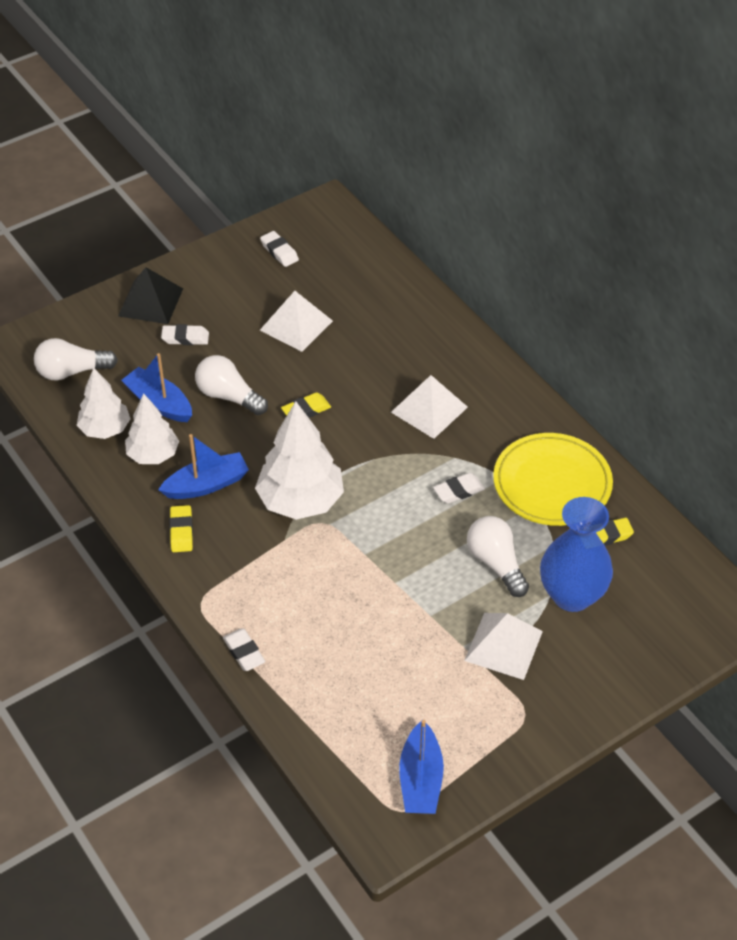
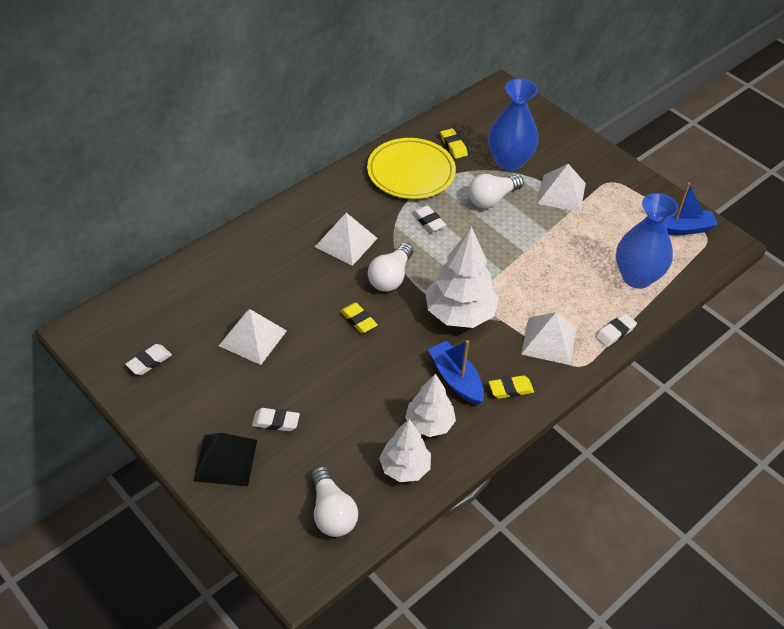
camera: 100 degrees left, 0 degrees up
blue boat [121,353,192,422] -> none
white eraser [161,324,209,345] -> white eraser turned 75 degrees counterclockwise [252,408,300,431]
white light bulb [195,355,268,415] -> white light bulb moved to [368,243,413,292]
none -> white pyramid [521,312,576,365]
none -> blue vase [616,193,679,289]

